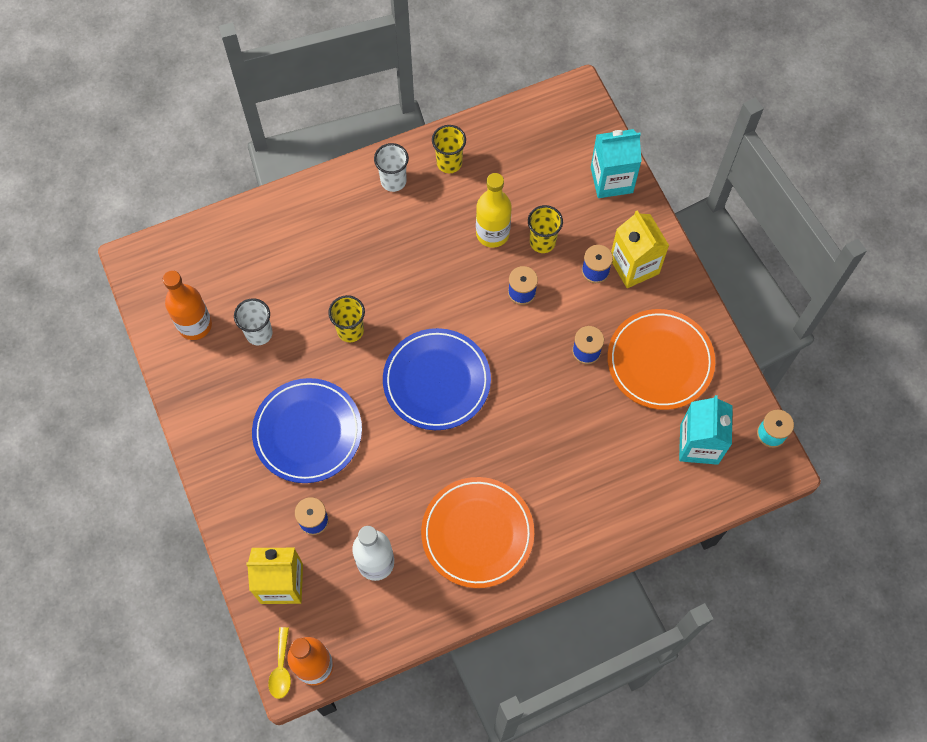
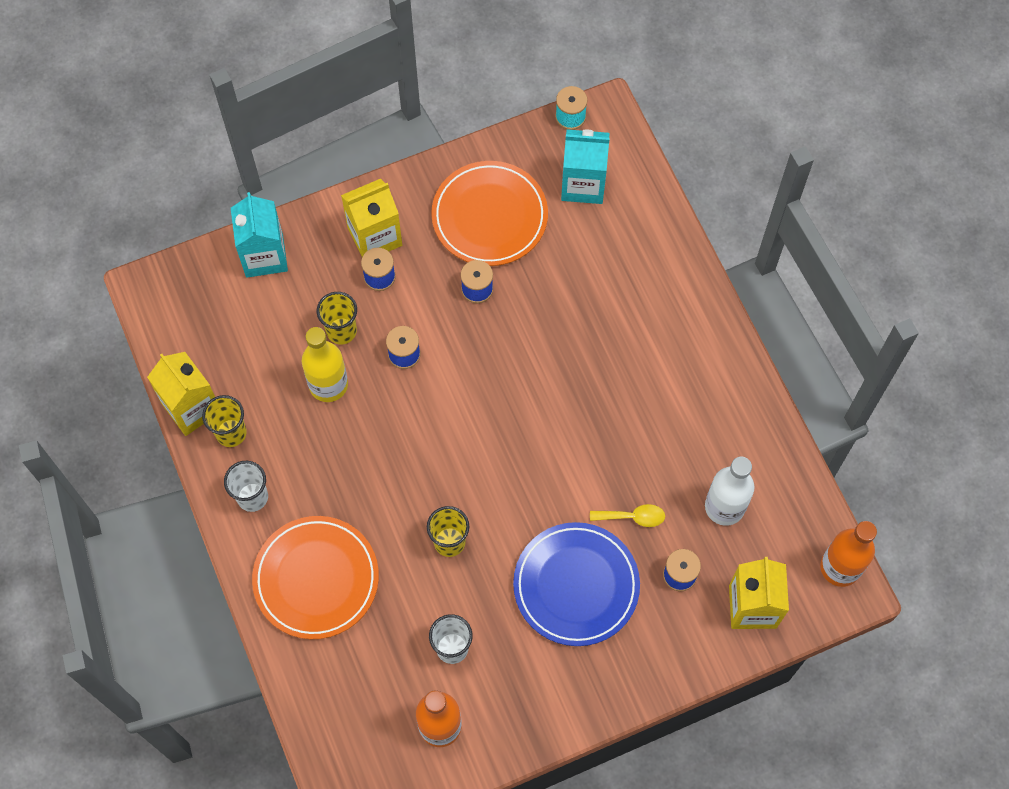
camera: 90 degrees left, 0 degrees up
yellow spoon [268,627,291,699] -> yellow spoon moved to [590,504,665,527]
blue plate [383,328,491,430] -> none
orange plate [421,477,534,588] -> orange plate moved to [252,516,379,639]
none -> yellow carton [147,352,215,436]

